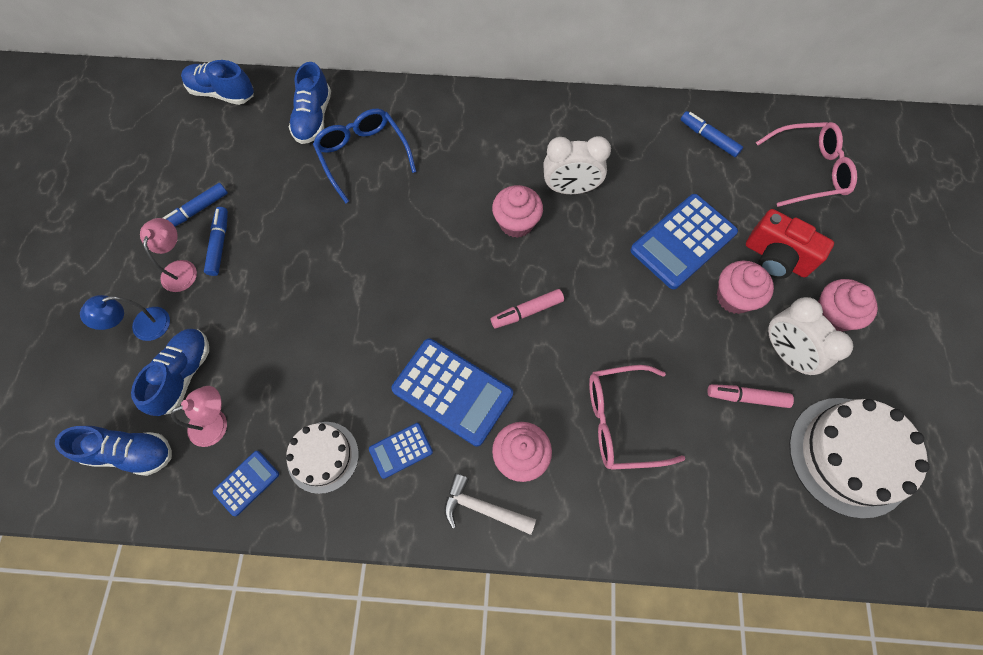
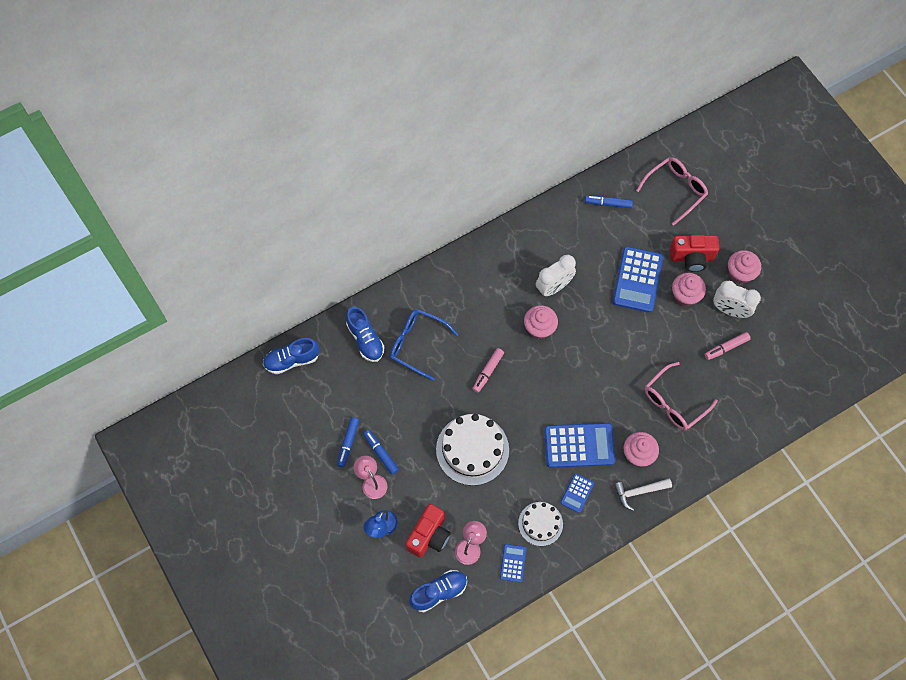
camera: 35 degrees left, 0 degrees up
blue shoe [131,329,209,416] -> red camera [405,504,451,558]
pink marker [491,289,564,329] -> pink marker moved to [472,348,504,393]
white cake [789,398,930,518] -> white cake moved to [436,414,509,486]

